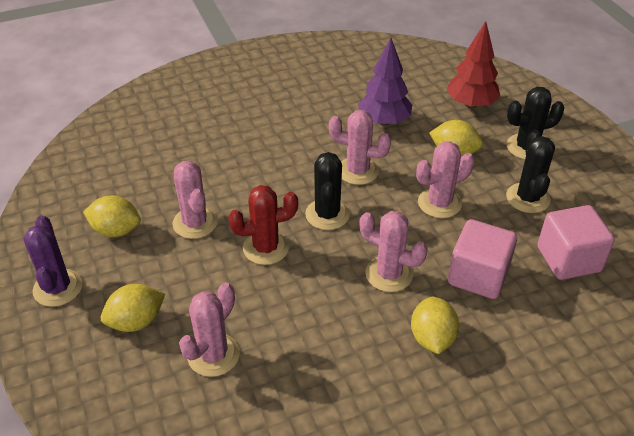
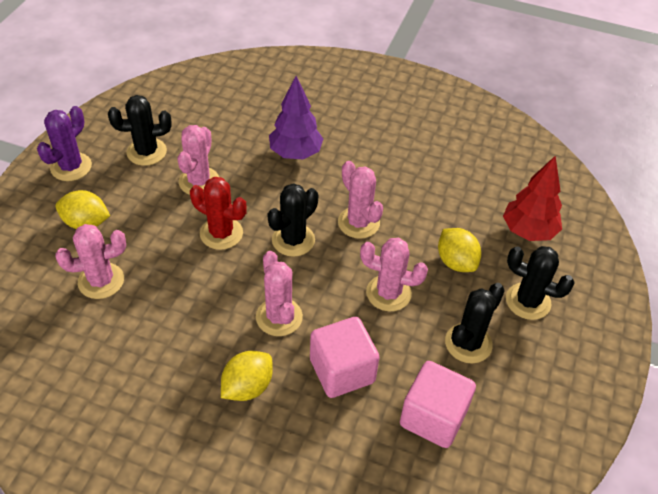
camera: 40 degrees right, 5 degrees up
yellow lemon [83,195,141,237] -> black cactus [108,95,172,166]
purple tree [358,38,412,126] -> purple tree moved to [269,76,323,159]

